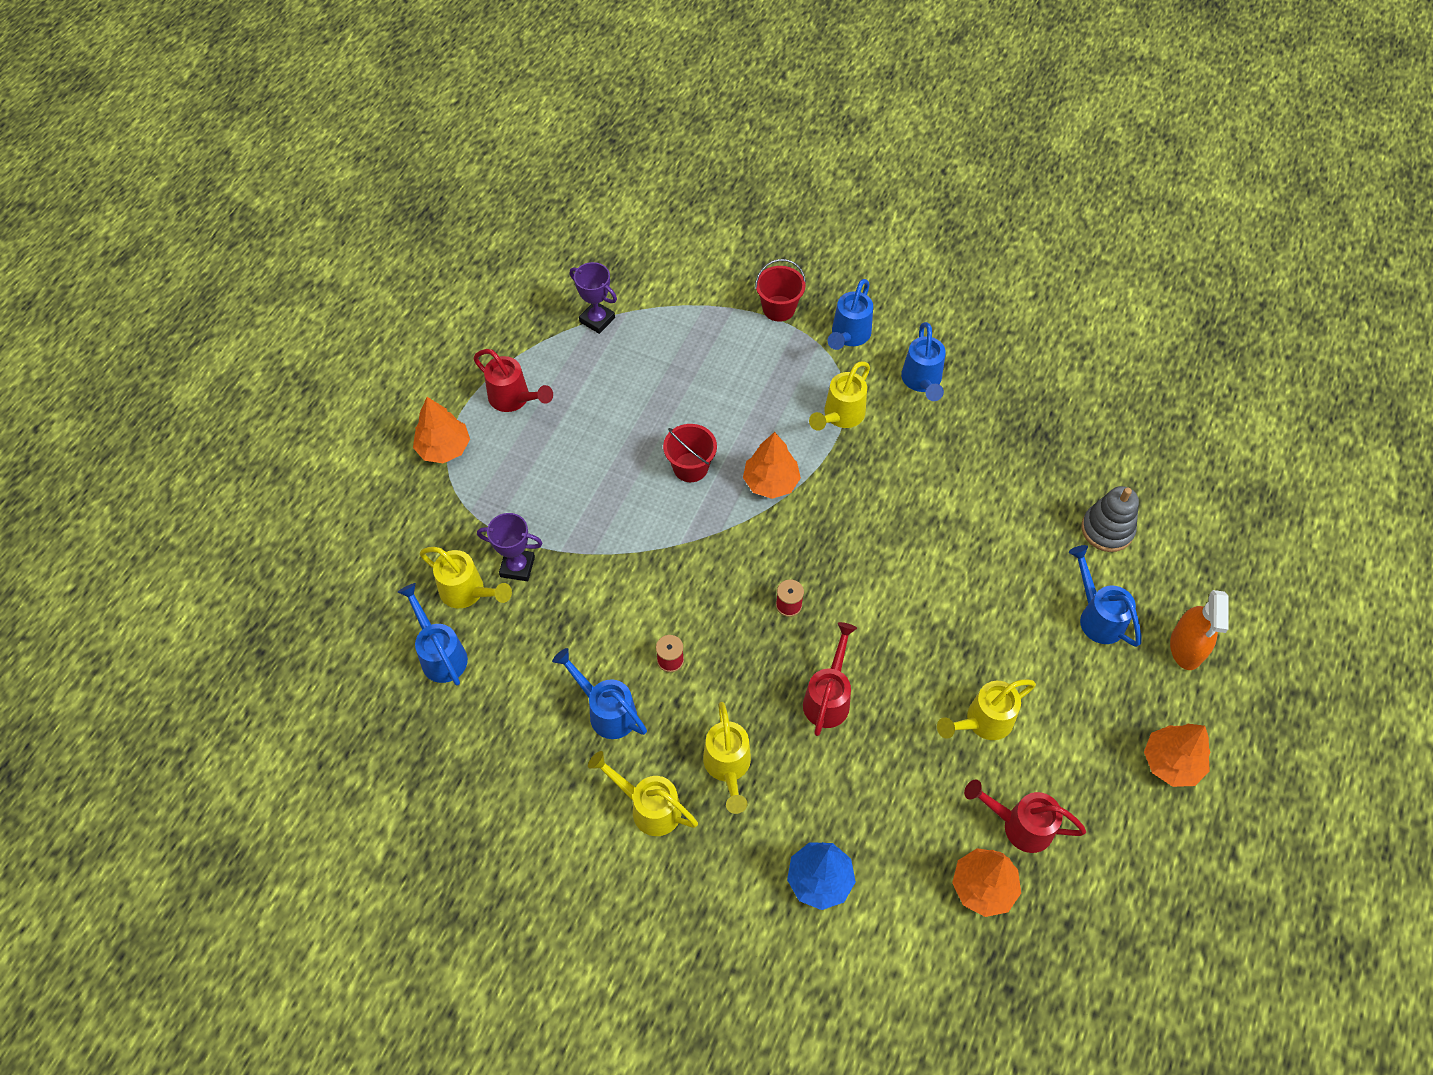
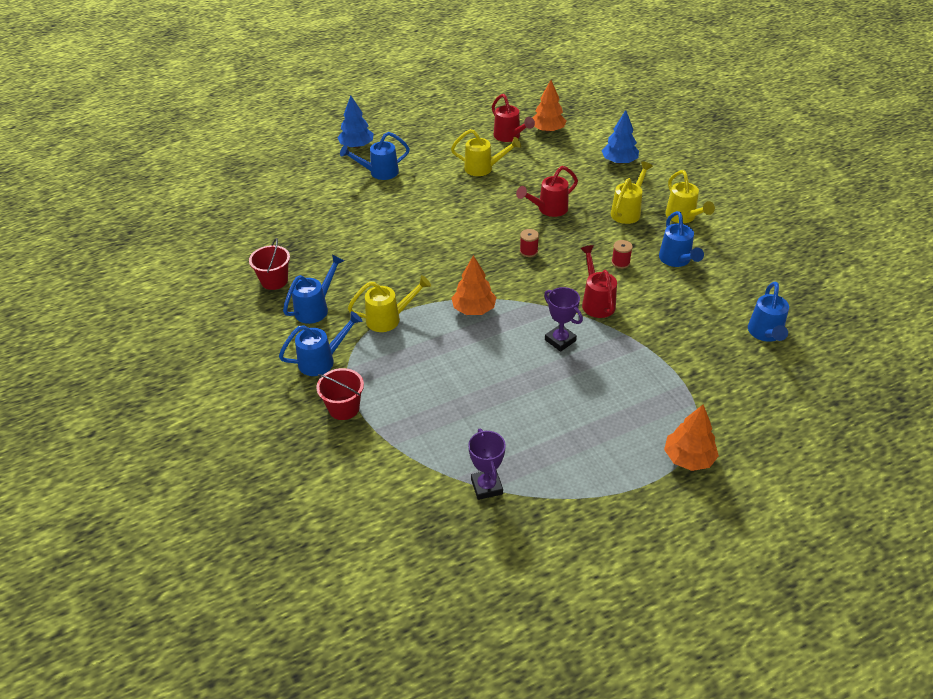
camera: 140 degrees left, 15 degrees down
yellow watering can [420,547,512,608] -> none
red watering can [473,349,553,412] -> red watering can moved to [580,245,617,318]
purple trophy [477,513,543,581] -> purple trophy moved to [544,287,583,352]
red bucket [663,424,717,482] -> red bucket moved to [249,238,290,290]
blue watering can [1069,545,1141,647] -> blue watering can turned 60 degrees clockwise [340,132,410,180]
grey stacking toy [1081,486,1139,552] -> none
orange tree [1144,724,1210,787] -> none
orange spray bottle [1170,590,1229,670] -> blue tree [337,96,374,148]

